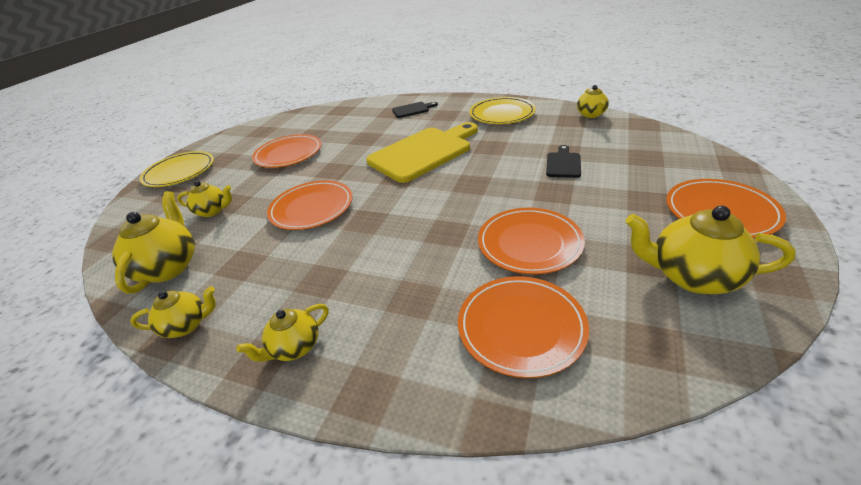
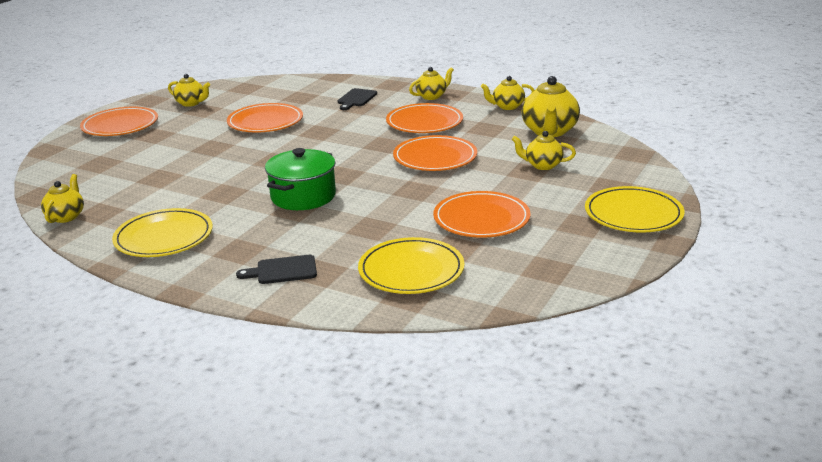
camera: 175 degrees left, 10 degrees down
yellow cutting board [366,122,478,183] -> green pot [265,148,336,210]
orange plate [458,276,589,378] -> orange plate moved to [386,103,463,133]
black cutting board [546,145,581,178] -> black cutting board moved to [337,88,377,110]
yellow teapot [625,206,796,294] -> yellow teapot [168,74,210,107], size x0.60
none -> yellow plate [358,237,465,294]

